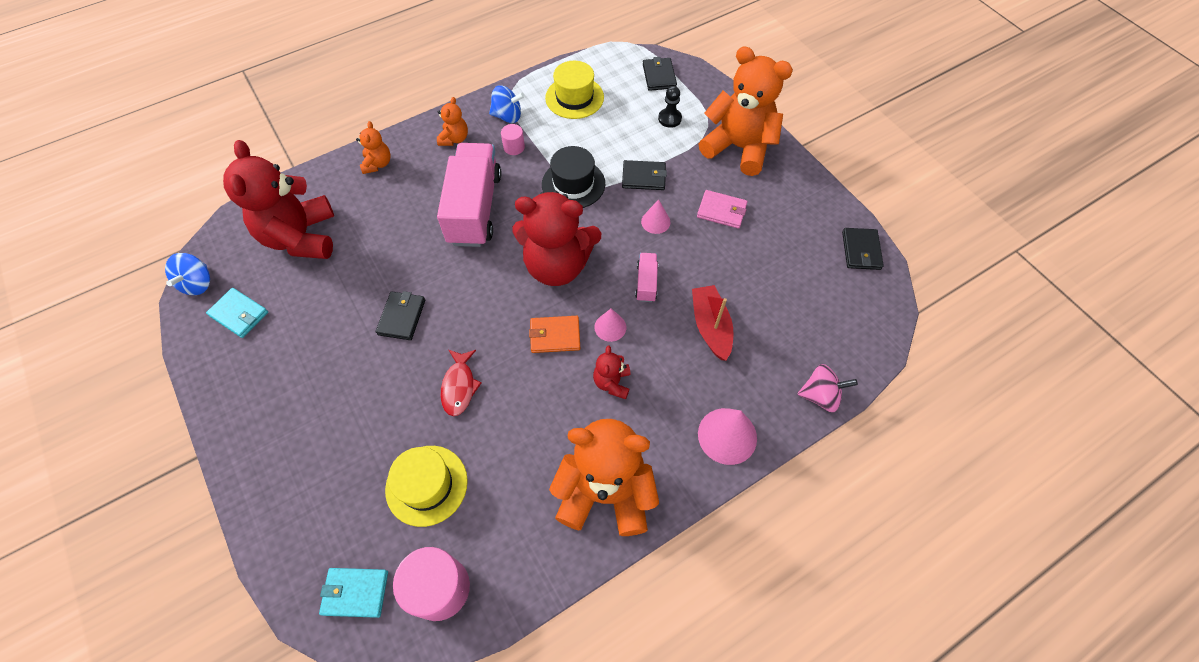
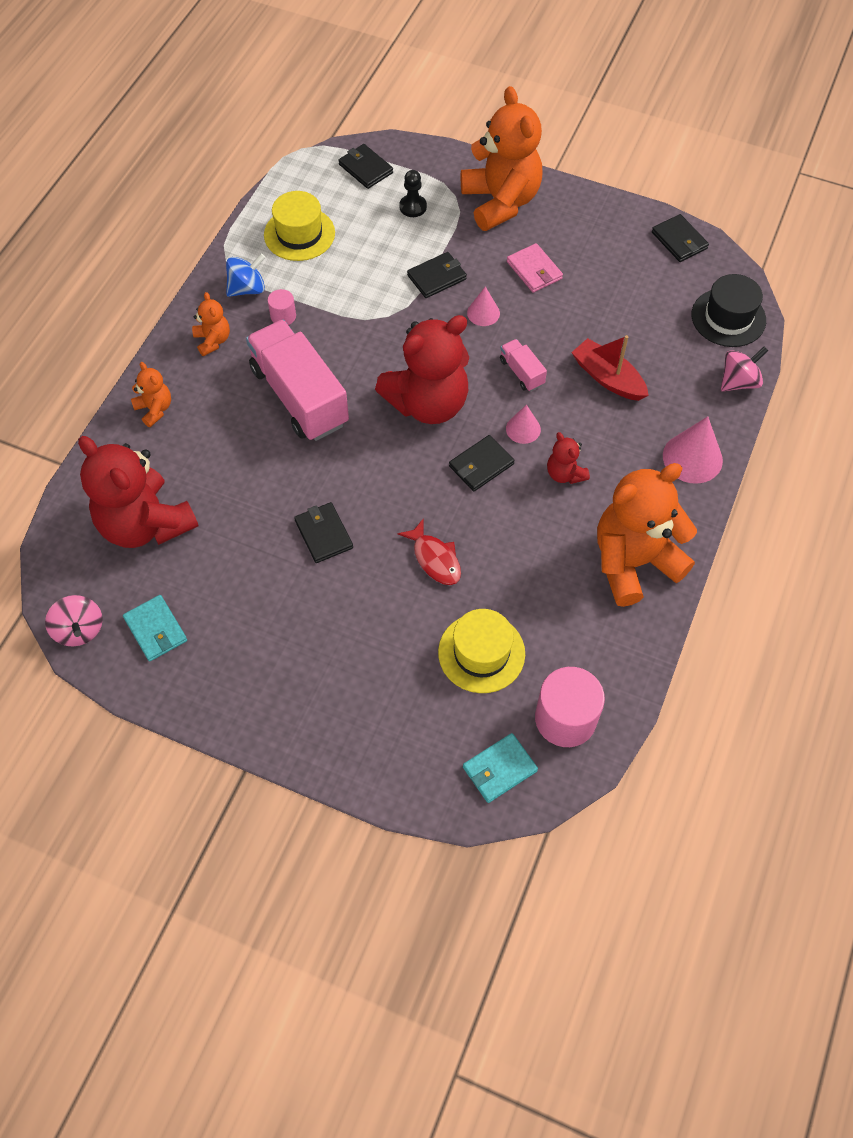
camera: 35 degrees left, 0 degrees up
blue spinning top [165,253,210,295] -> pink spinning top [45,595,103,646]
turquoise wallet [206,288,268,338] -> turquoise wallet turned 60 degrees clockwise [123,595,187,661]
orange wallet [529,316,580,353] -> black wallet [449,435,515,491]
black hat [542,146,605,208] -> black hat moved to [691,274,766,347]
pink wallet [697,190,748,229] -> pink wallet turned 75 degrees clockwise [507,243,563,293]
orange teddy bear [699,46,793,176] -> orange teddy bear turned 75 degrees clockwise [461,86,542,231]

